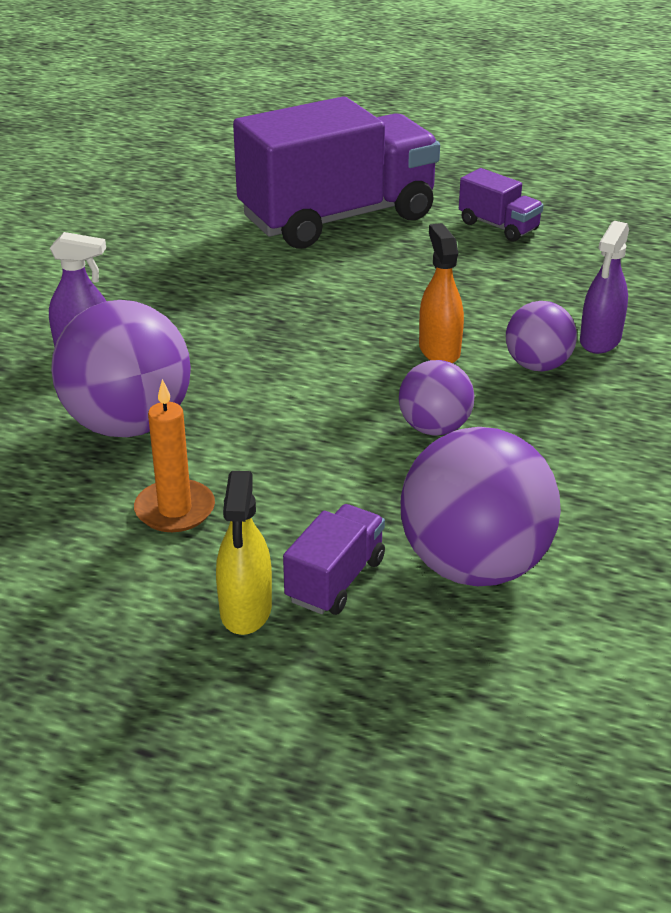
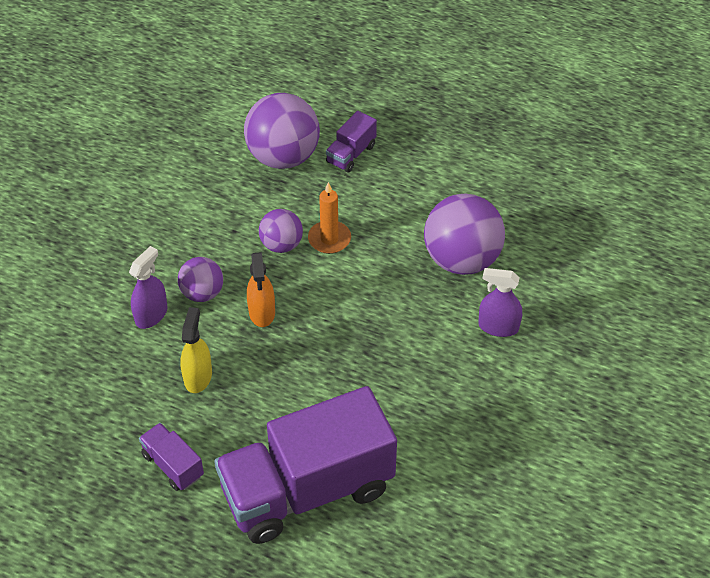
camera: 175 degrees left, 15 degrees up
orange candle [134,379,215,532] -> orange candle moved to [308,182,351,254]
yellow spray bottle [216,471,272,635] -> yellow spray bottle moved to [180,307,212,393]

